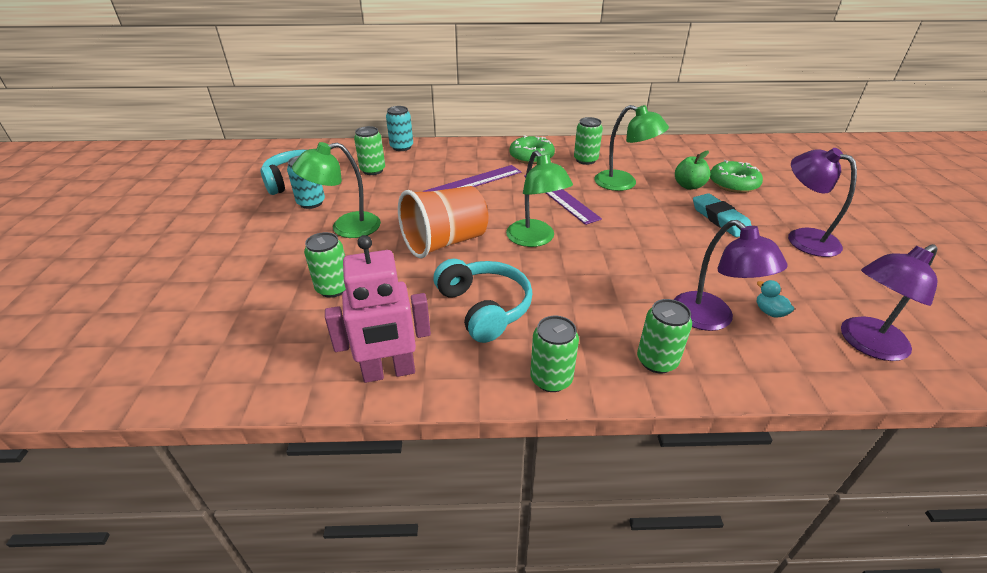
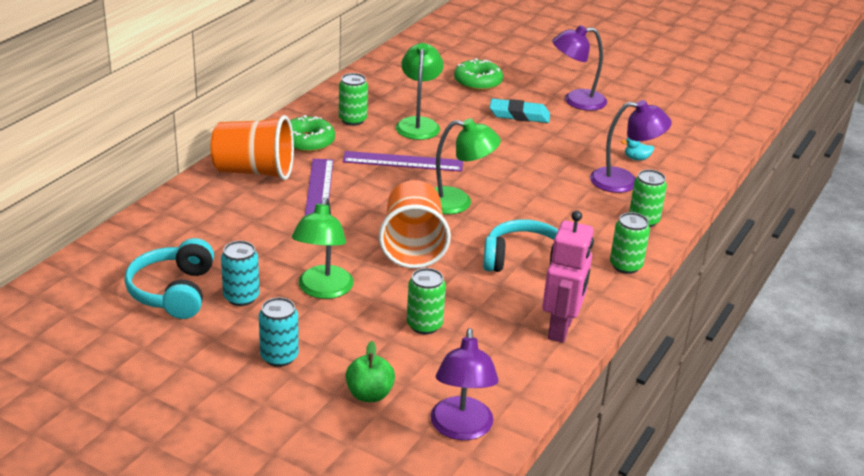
camera: 60 degrees left, 5 degrees down
green can [354,126,385,175] -> none
turquoise can [386,106,413,151] -> turquoise can moved to [259,297,299,367]
green lamp [594,105,669,191] -> green lamp turned 60 degrees counterclockwise [396,43,444,140]
green apple [675,151,711,190] -> green apple moved to [346,341,395,402]
purple lamp [841,244,938,361] -> purple lamp moved to [430,328,499,440]
none -> orange cup [211,115,294,180]

